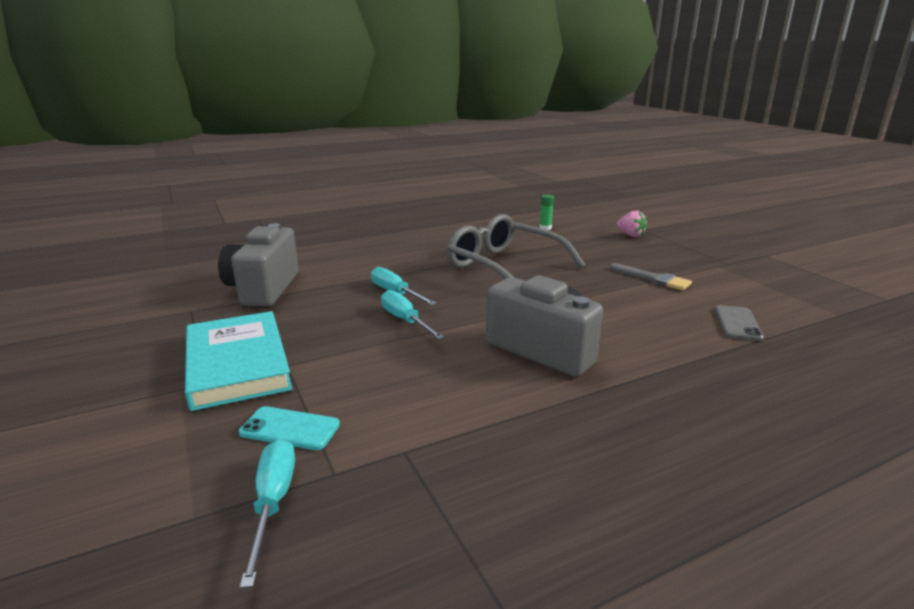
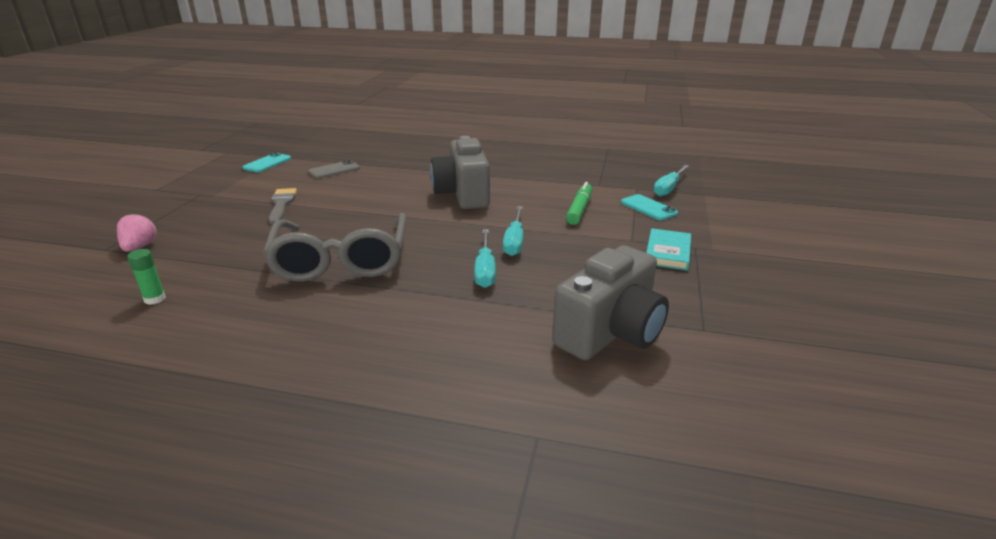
camera: 140 degrees left, 5 degrees up
turquoise book [185,311,292,411] -> turquoise book [646,228,691,271], size x0.55
none -> turquoise phone [242,153,291,172]
none -> green marker [566,182,592,225]

